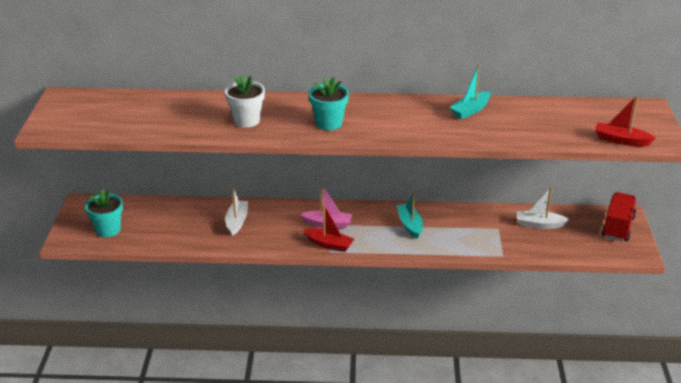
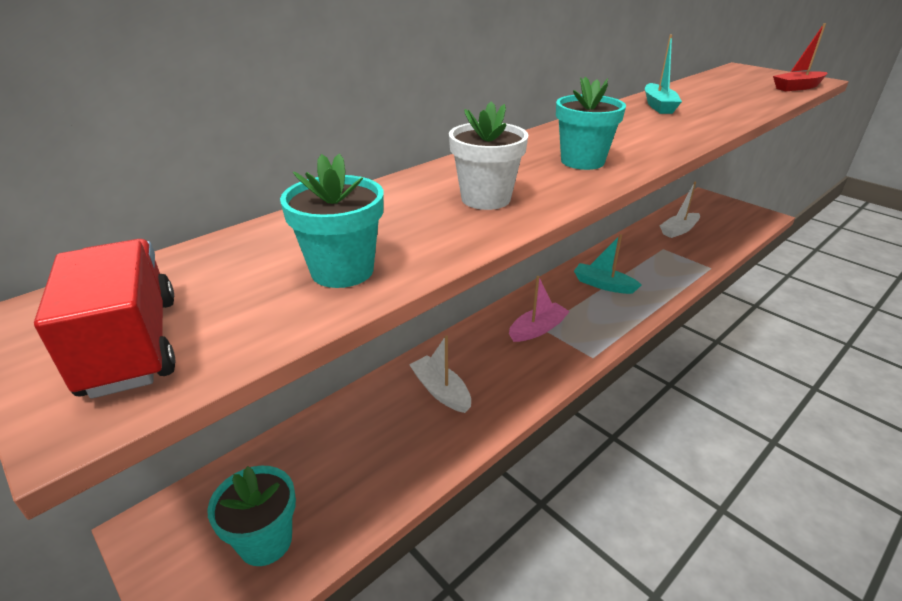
camera: 45 degrees left, 0 degrees up
red boat [304,204,354,252] -> none
red truck [601,192,637,241] -> red truck moved to [34,239,176,399]
none -> turquoise flower pot [280,154,383,288]

